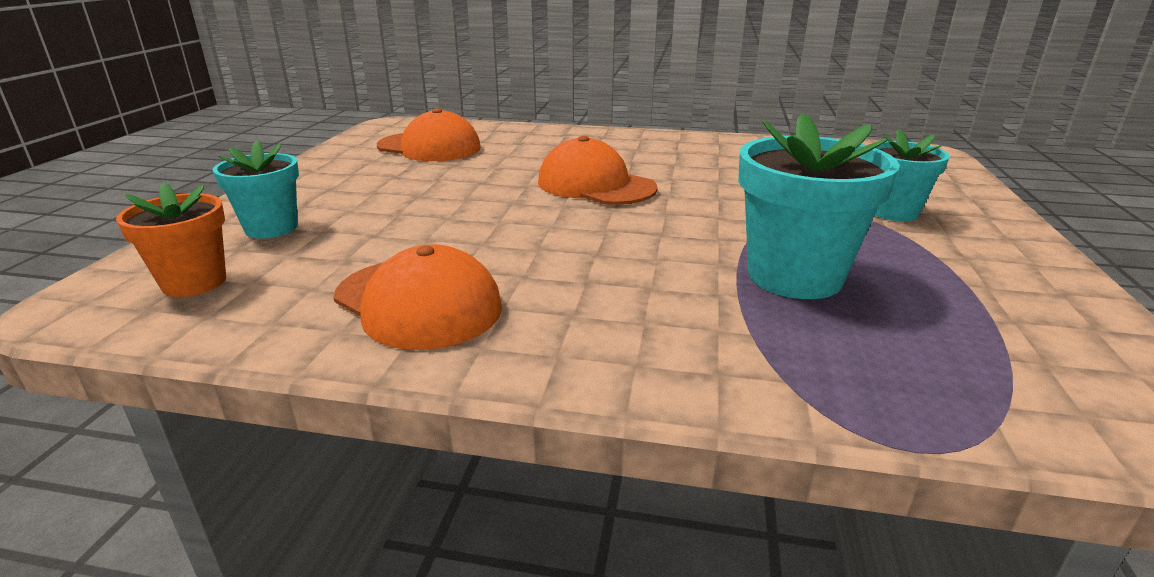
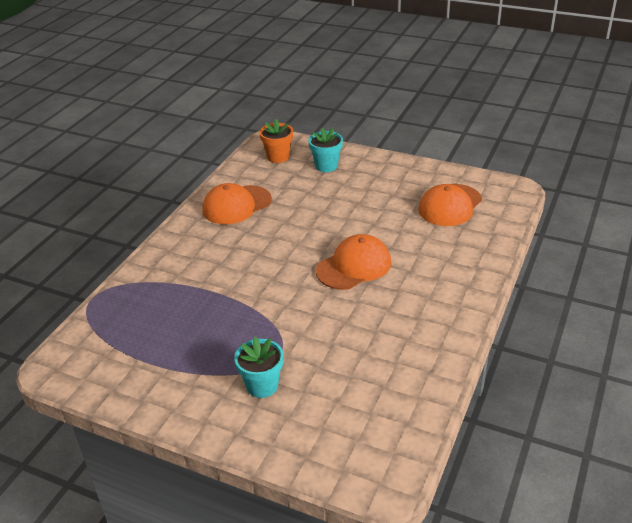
camera: 105 degrees right, 10 degrees up
turquoise flower pot [738,113,900,299] -> none

